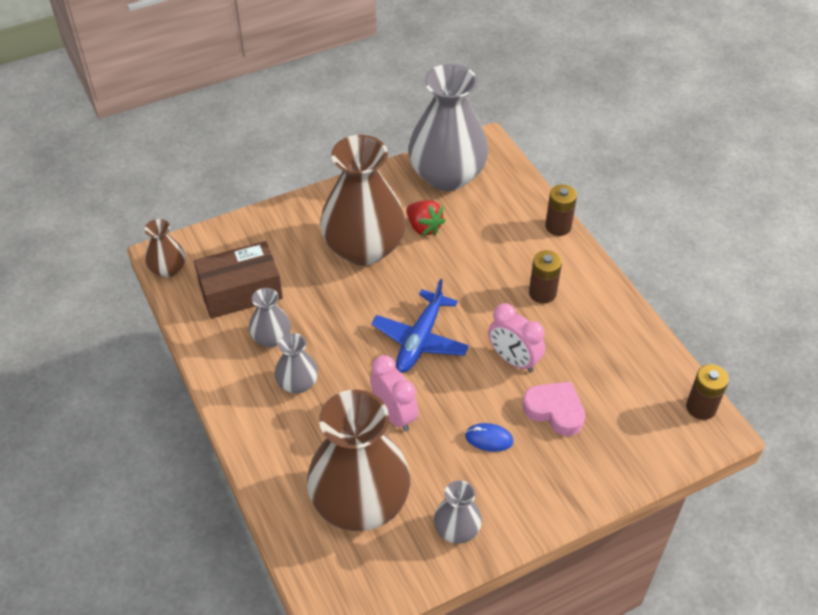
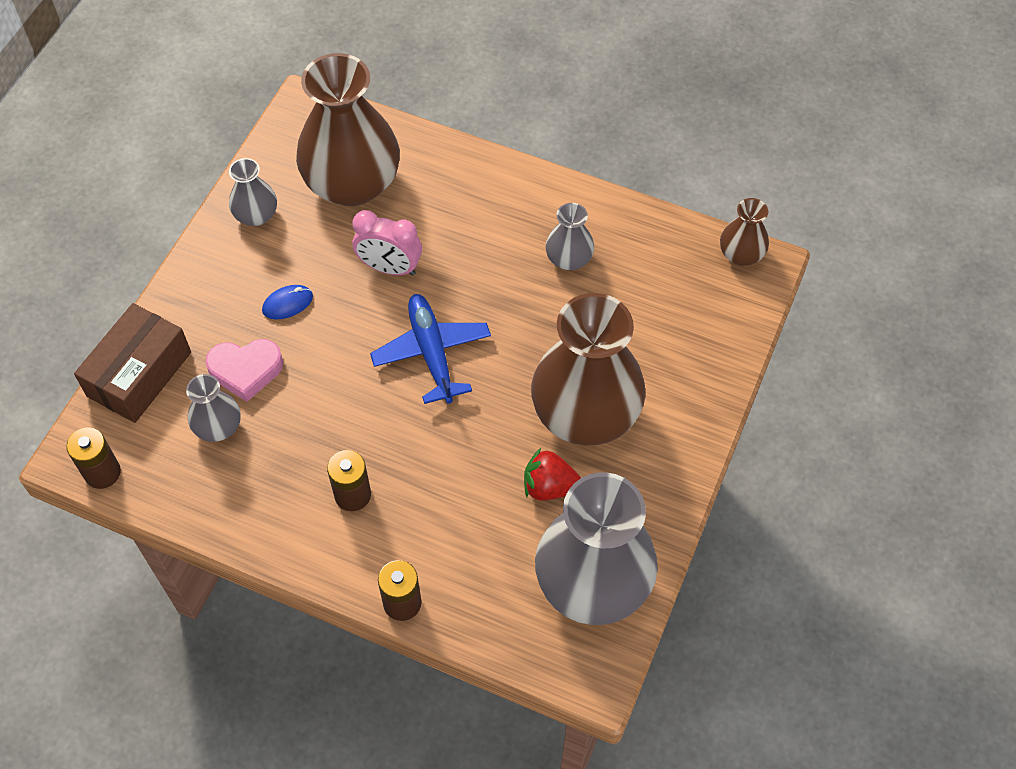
camera: 140 degrees right, 10 degrees up
brown box [194,241,283,318] -> brown box moved to [74,303,191,423]
grey vase [275,333,318,393] -> grey vase moved to [186,374,241,442]
pink clock [488,303,545,372] -> none

